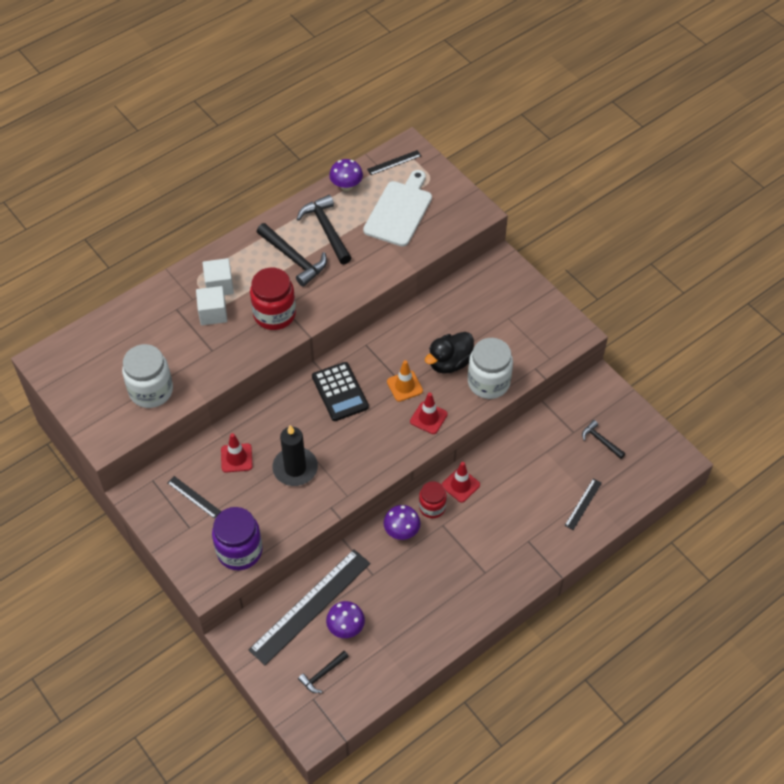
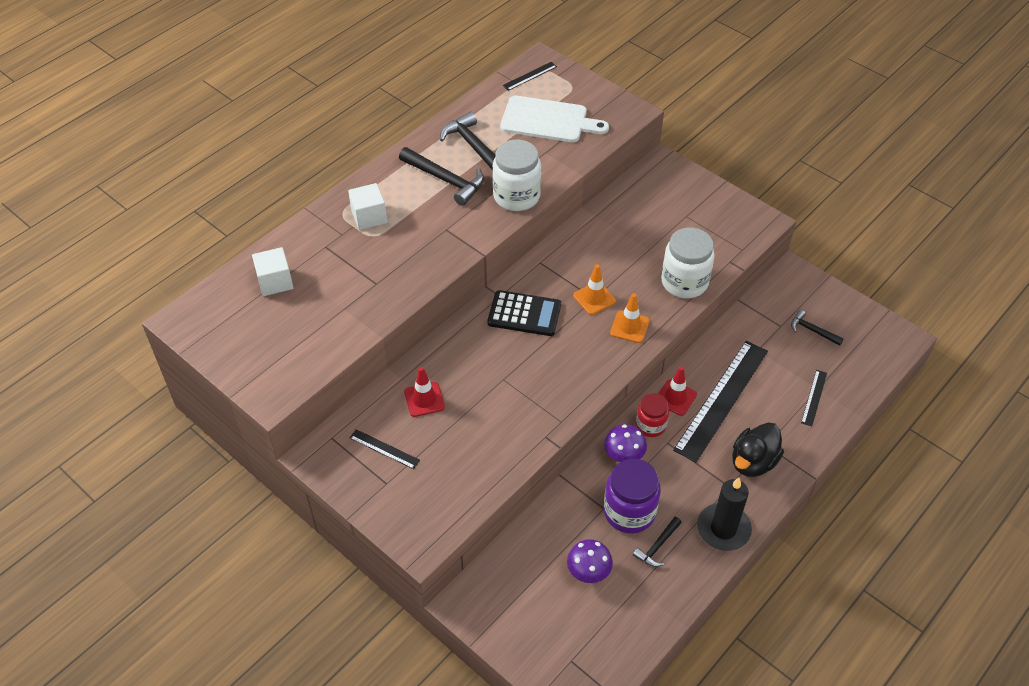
camera: 10 degrees left, 5 degrees down
white jar [122,344,173,408] -> white jar moved to [492,140,541,211]
white cube [196,286,227,325] -> white cube moved to [252,247,293,296]
purple jar [212,507,263,570] -> purple jar moved to [604,459,661,534]
black ruler [249,549,371,665] -> black ruler moved to [673,341,768,462]
red jar [250,268,296,330] -> none
black candle [272,425,318,486] -> black candle moved to [697,477,752,551]
black hammer [298,651,349,693] -> black hammer moved to [633,517,682,567]
black calculator [312,362,369,421] -> black calculator turned 45 degrees counterclockwise [487,290,561,336]
purple mushroom [329,159,363,191] -> none
white cutting board [363,170,432,247] -> white cutting board turned 90 degrees clockwise [500,96,609,142]
red traffic cone [410,393,448,434] -> orange traffic cone [610,293,650,343]
black duck [425,332,474,374] -> black duck moved to [732,422,784,477]

